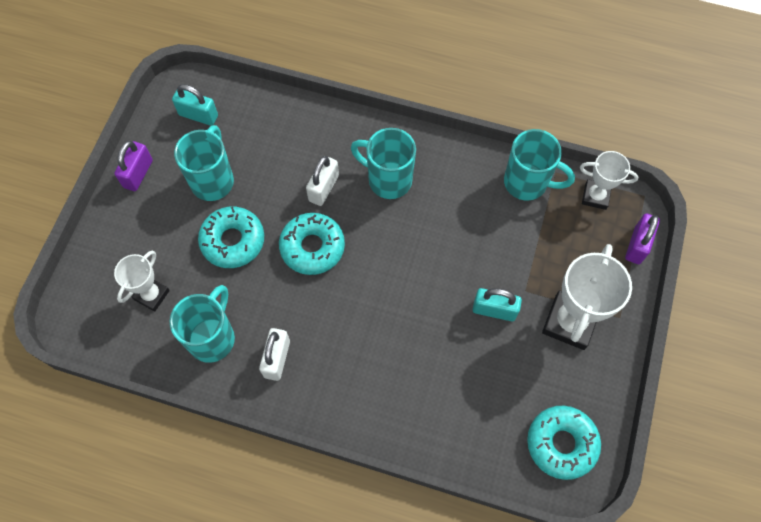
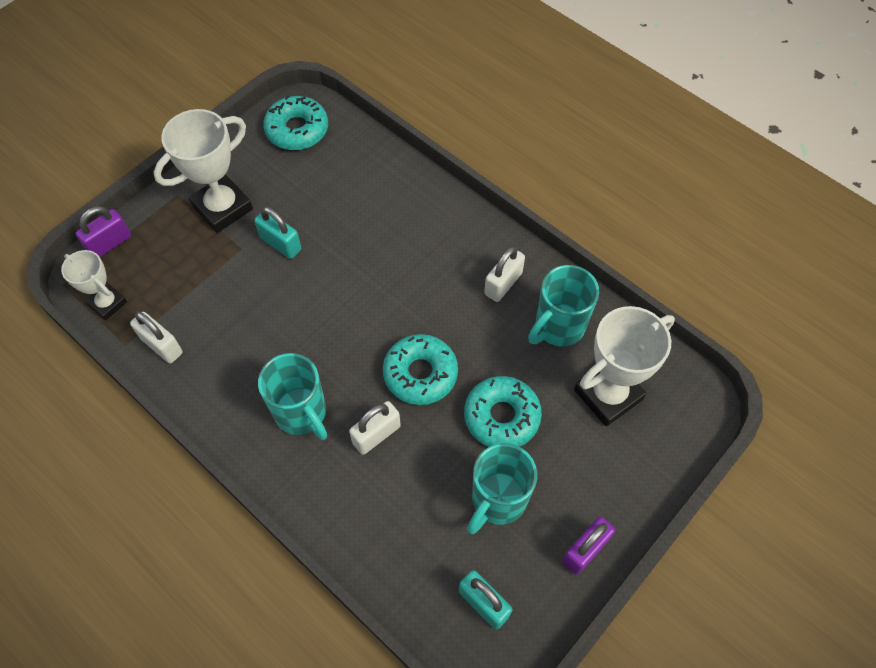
camera: 155 degrees left, 5 degrees down
white trophy [114,251,170,312] -> white trophy [574,306,675,426], size x1.68
turquoise mug [504,129,575,201] -> white padlock [130,312,183,363]

